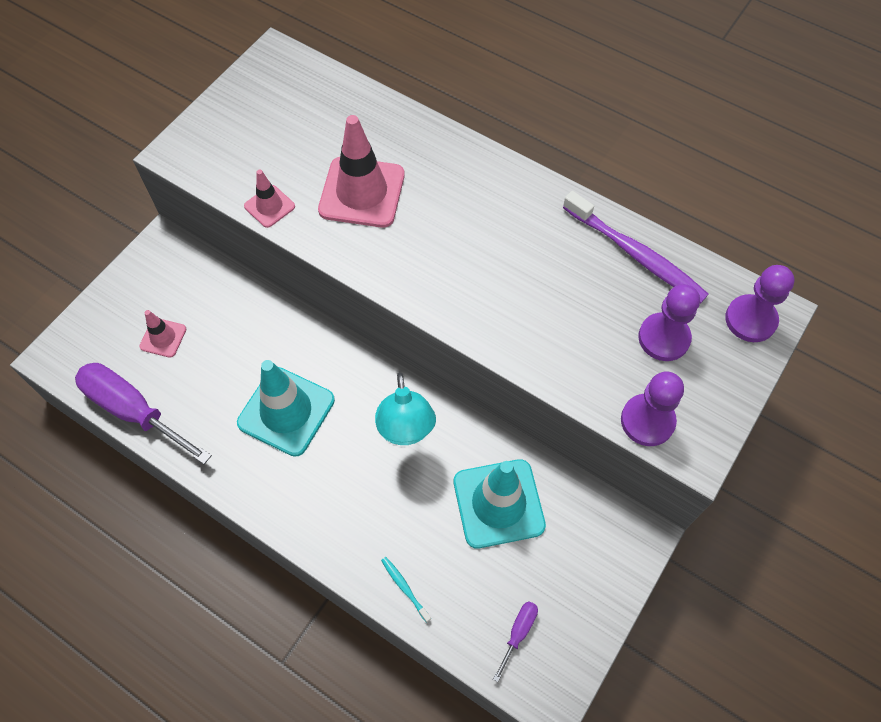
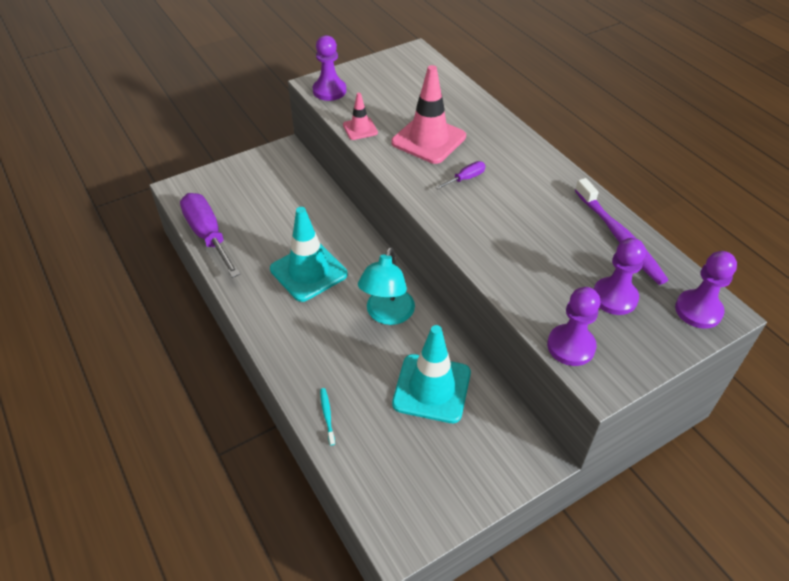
camera: 25 degrees right, 15 degrees down
pink traffic cone [139,310,186,358] -> none
purple screwdriver [493,601,538,682] -> purple screwdriver moved to [435,161,486,189]
none -> purple pawn [313,35,346,101]

